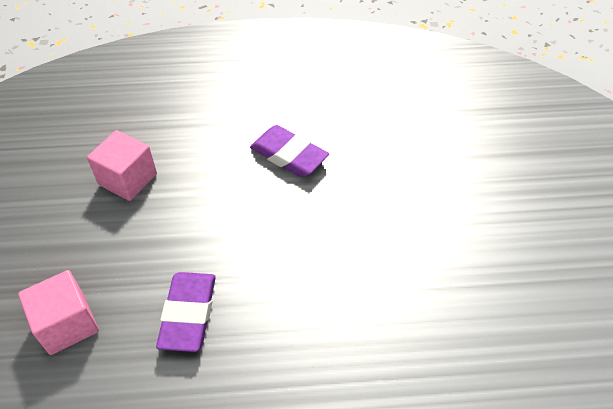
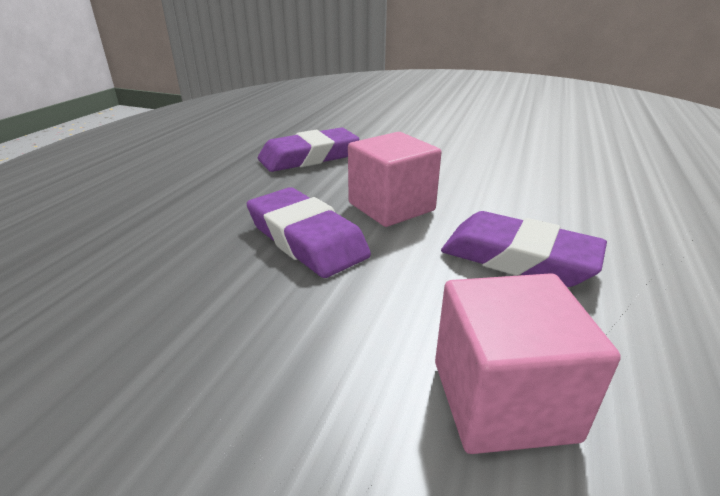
camera: 65 degrees left, 20 degrees down
pink cube [87,130,157,201] -> pink cube moved to [348,132,442,227]
none -> purple eraser [247,187,371,278]

